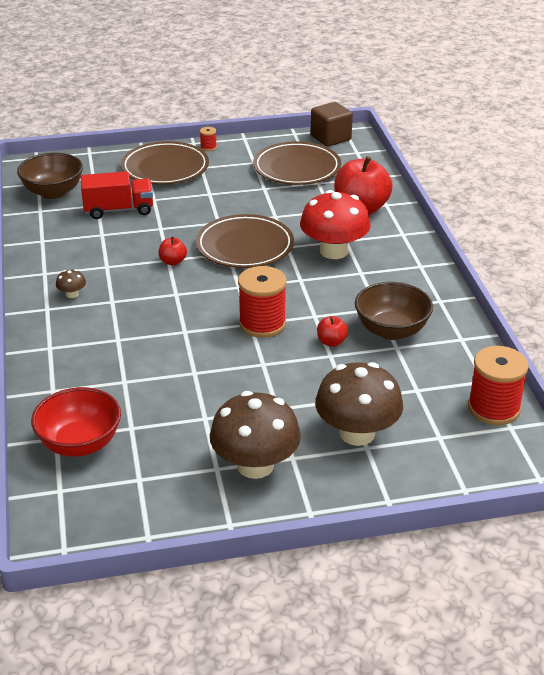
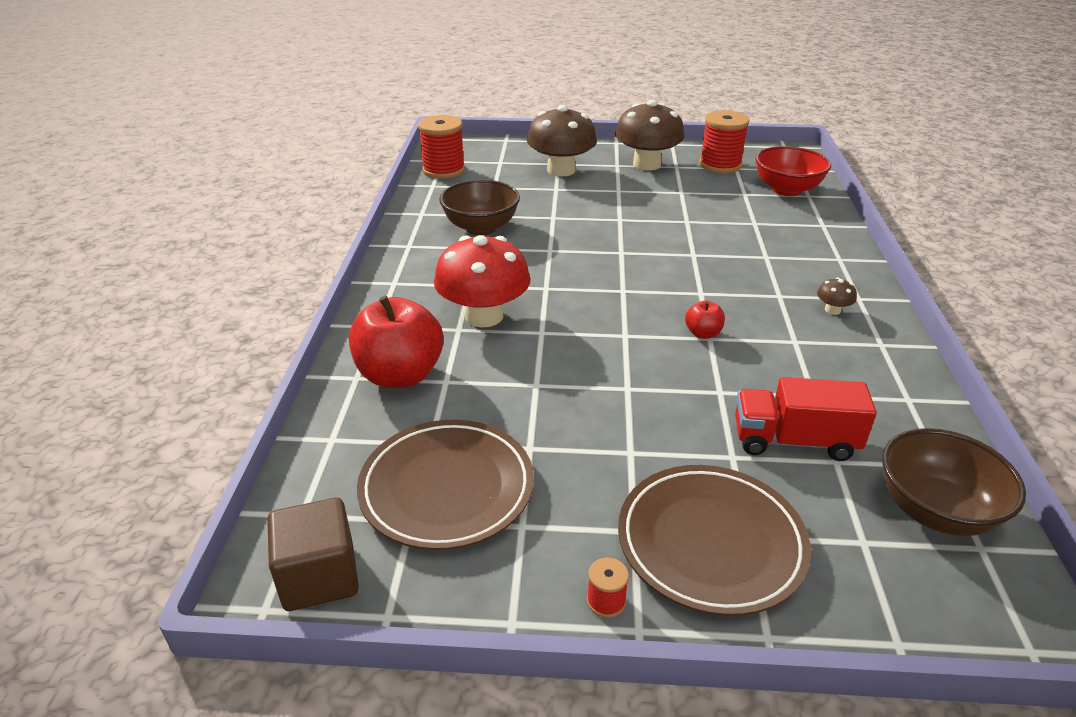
camera: 165 degrees left, 0 degrees up
brown plate [196,214,294,268] -> none
red spool [238,266,286,338] -> red spool moved to [699,110,749,173]
red apple [317,316,348,347] -> none

